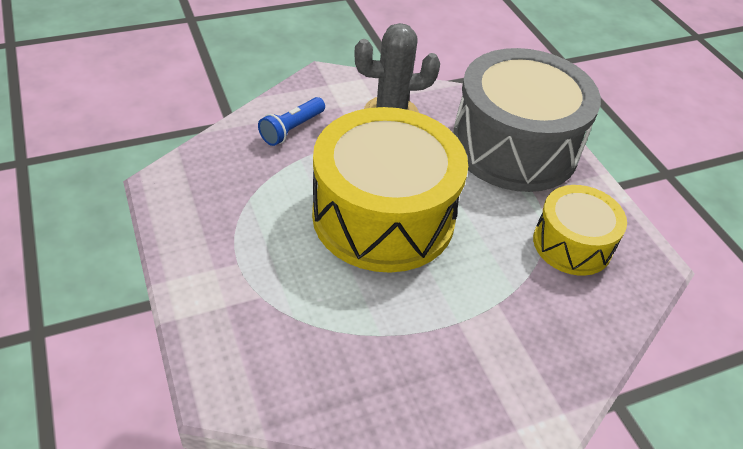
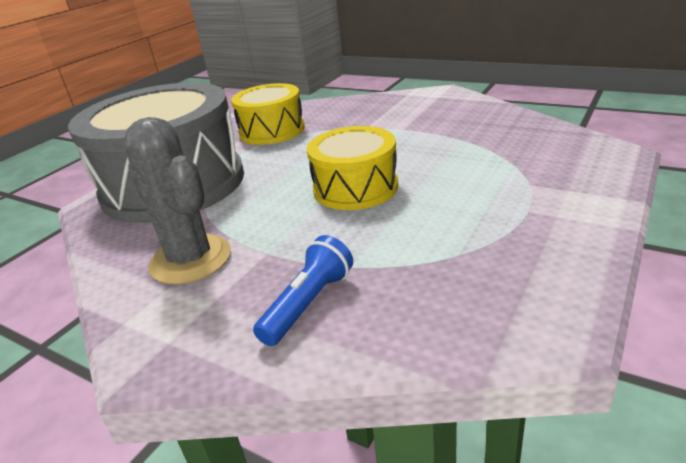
camera: 120 degrees left, 15 degrees down
blue flashlight [258,97,325,146] -> blue flashlight turned 60 degrees counterclockwise [253,235,353,346]
yellow drum [312,107,468,273] -> yellow drum [307,126,398,210], size x0.55

